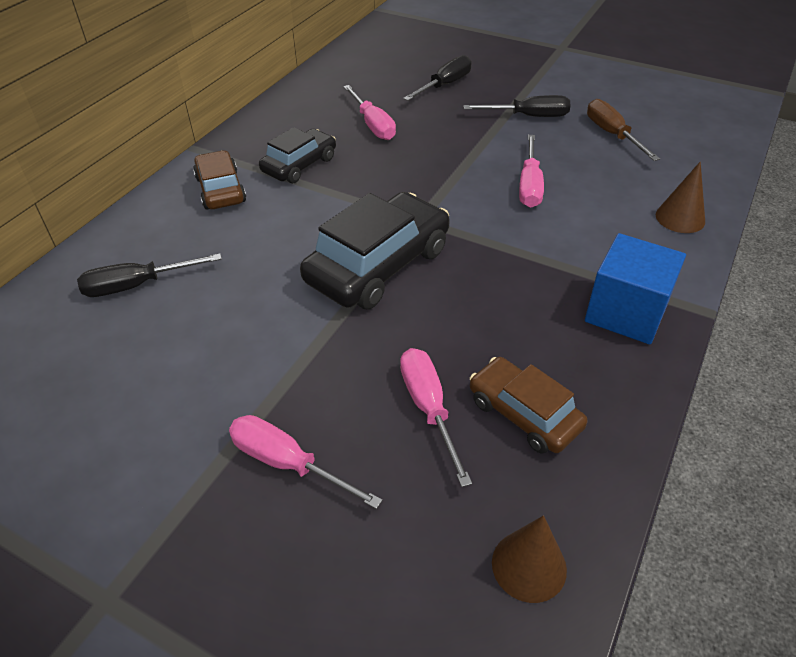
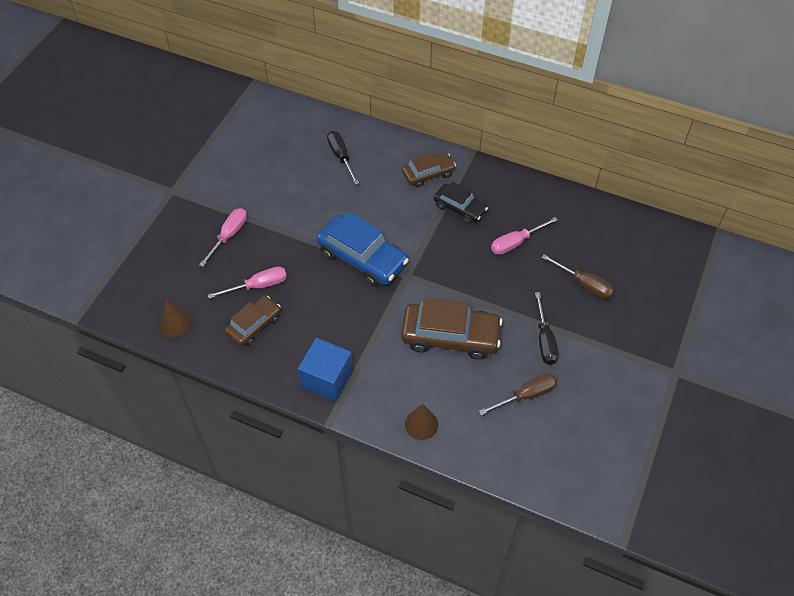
camera: 85 degrees right, 10 degrees up
black car [300,192,450,309] -> blue car [316,212,409,287]
black screwdriver [403,55,471,101] -> brown screwdriver [541,254,614,299]
pink screwdriver [519,135,544,208] -> brown car [401,297,503,360]

